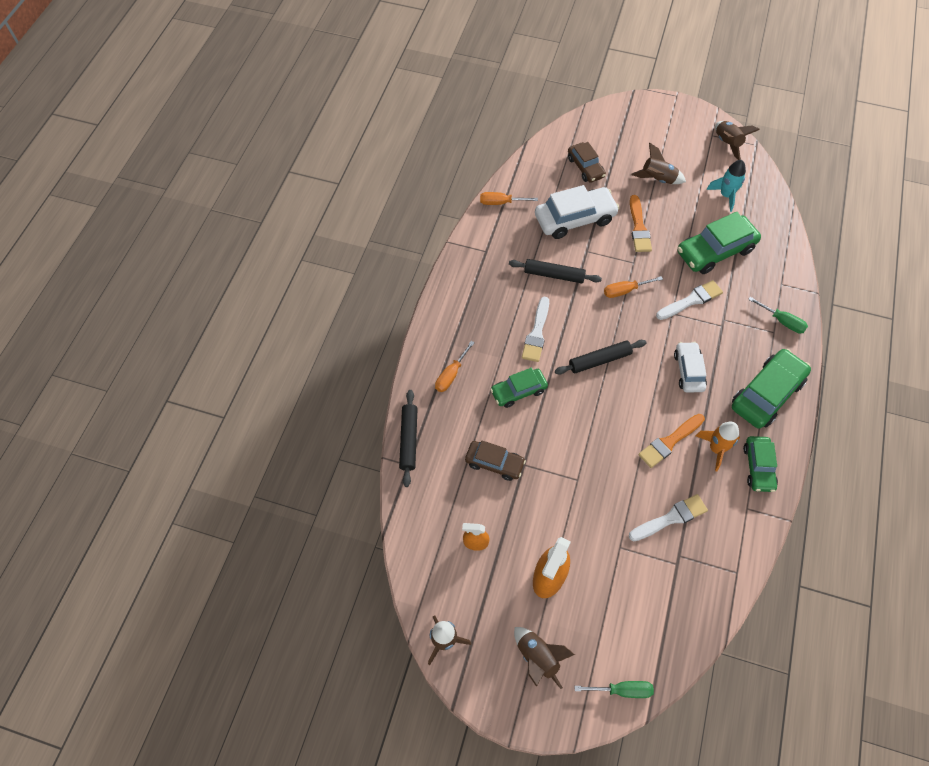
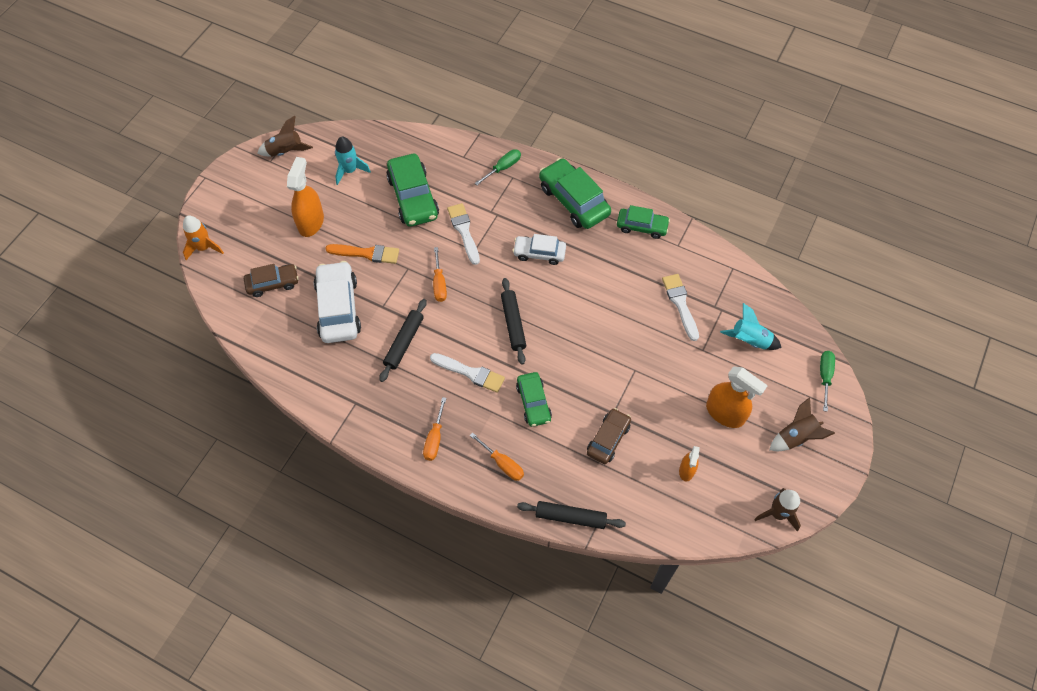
camera: 80 degrees left, 0 degrees up
orange screwdriver [480,192,538,205] -> orange screwdriver moved to [423,397,446,461]
brown rocket [631,143,686,184] -> orange spray bottle [287,157,324,237]
orange brush [638,414,705,468] -> none
orange rocket [696,422,740,471] -> orange rocket moved to [183,216,224,260]
none -> turquoise rocket [720,303,782,350]

